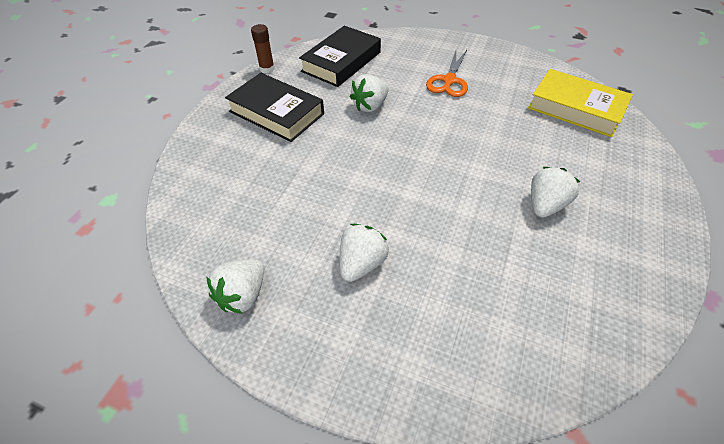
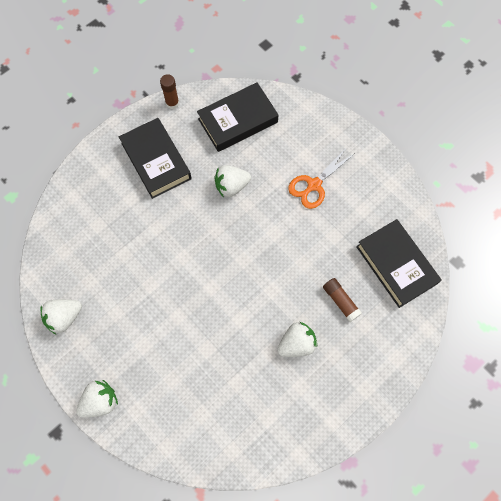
camera: 25 degrees right, 20 degrees up
white strawberry [340,224,389,282] -> white strawberry moved to [76,380,118,418]
yellow book [528,69,633,137] -> black book [356,219,442,308]
none -> brown glue stick [323,278,362,322]

